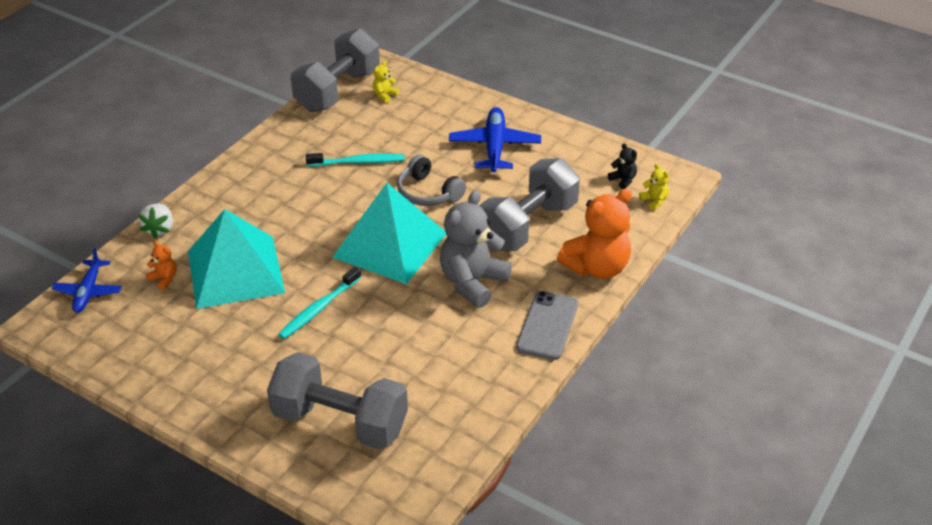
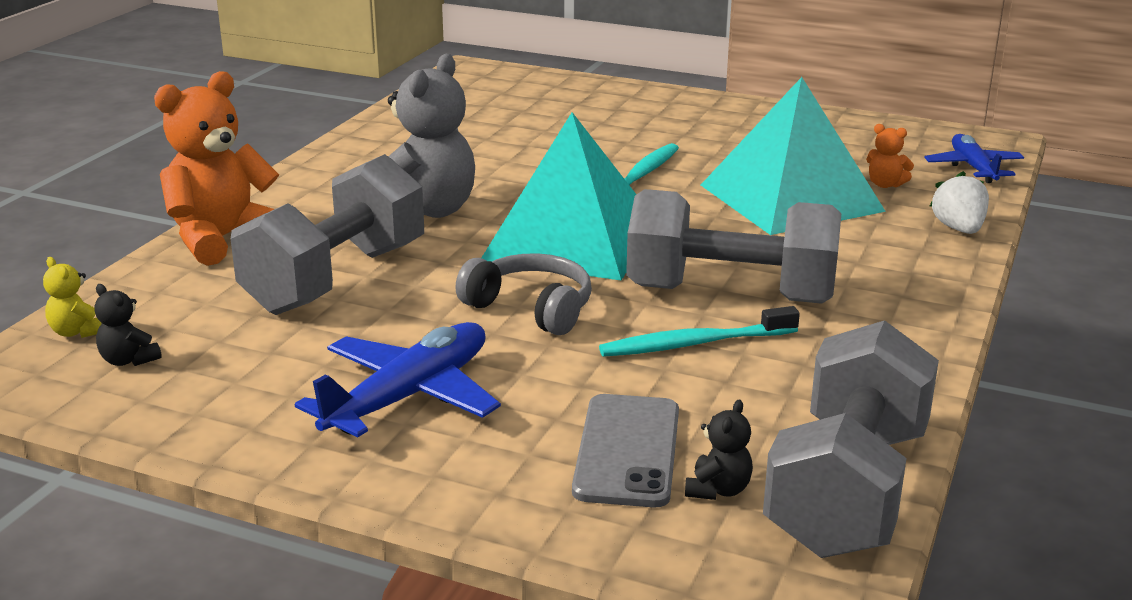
camera: 170 degrees right, 15 degrees down
grey dumbbell [267,352,408,450] -> grey dumbbell moved to [626,189,842,304]
yellow teddy bear [373,61,399,103] -> black teddy bear [685,400,753,500]
blue plane [449,107,541,172] -> blue plane turned 135 degrees counterclockwise [295,322,501,437]
grey phone [516,291,578,360] -> grey phone moved to [572,394,679,507]

